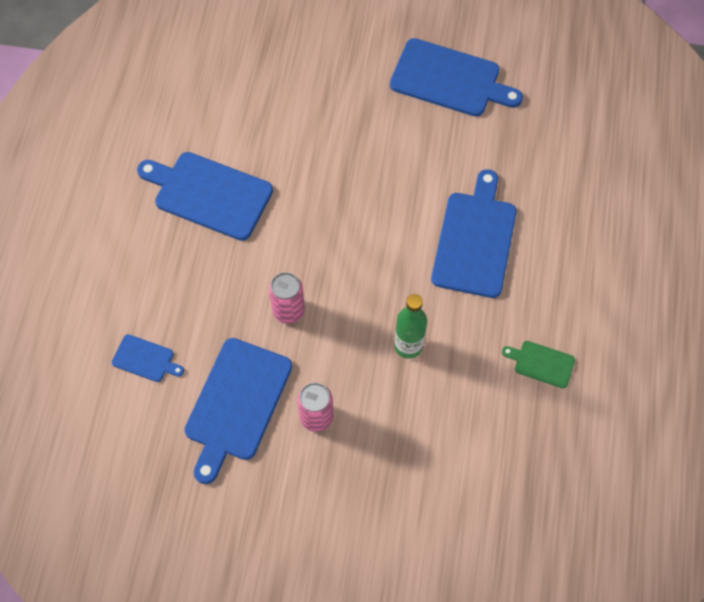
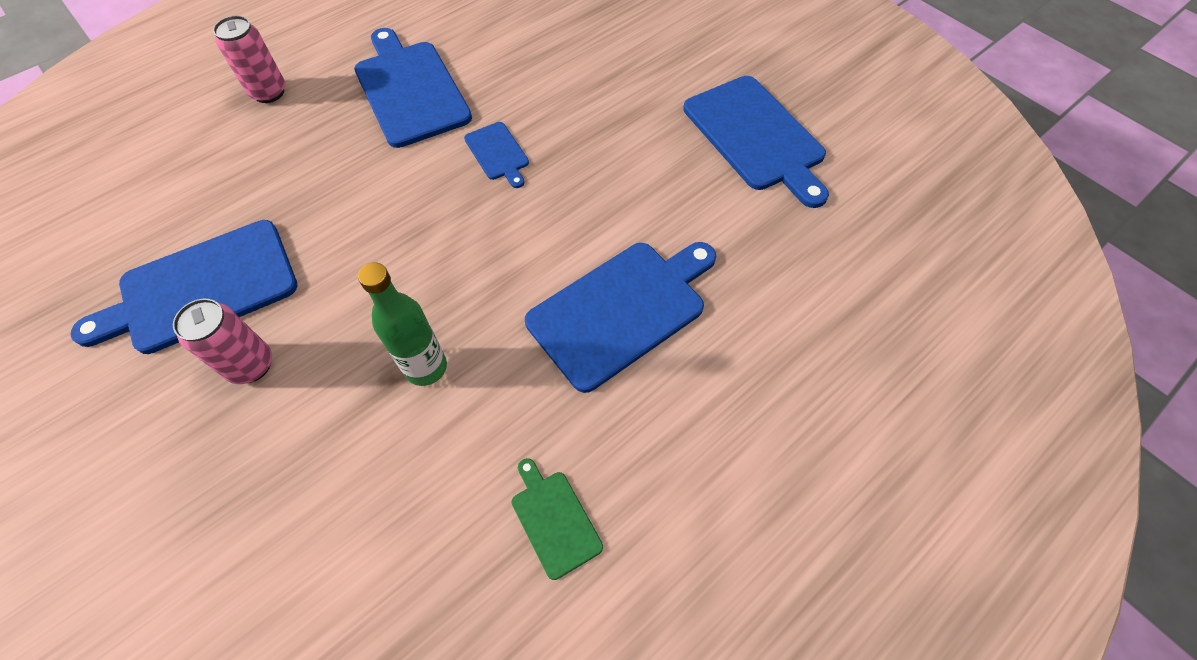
camera: 40 degrees right, 5 degrees down
blue cutting board [112,334,184,382] -> blue cutting board moved to [464,122,529,188]
pink can [269,272,305,324] -> pink can moved to [213,16,285,103]

